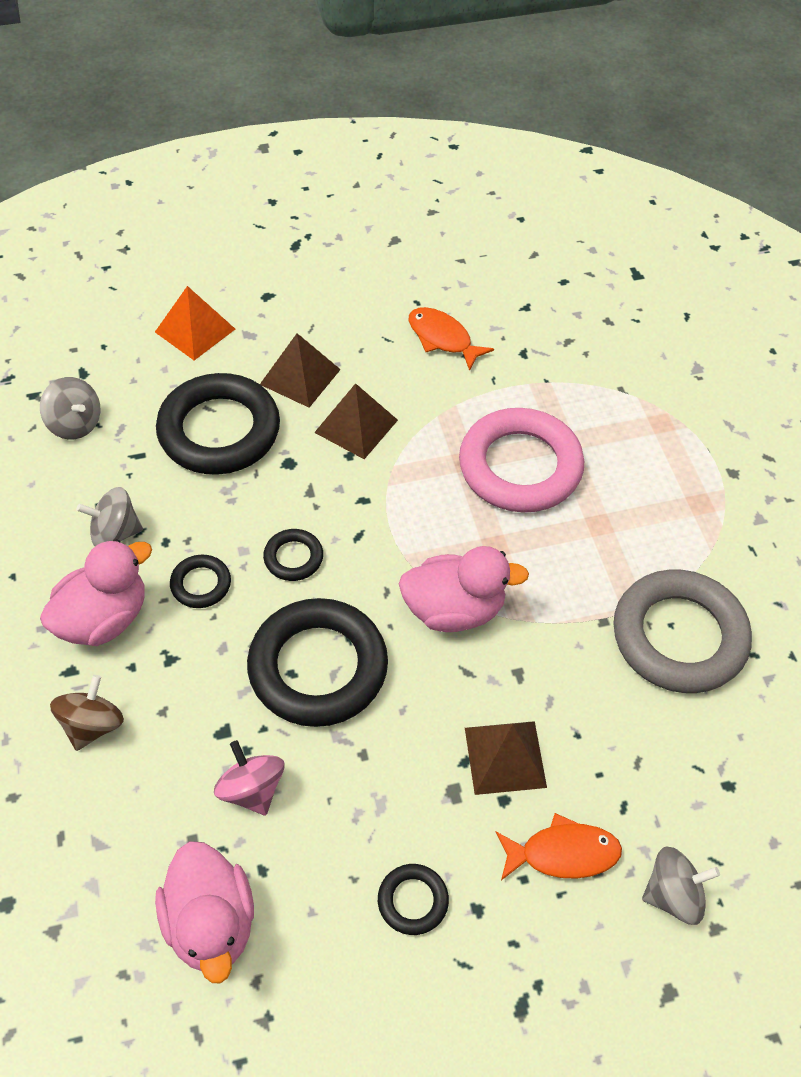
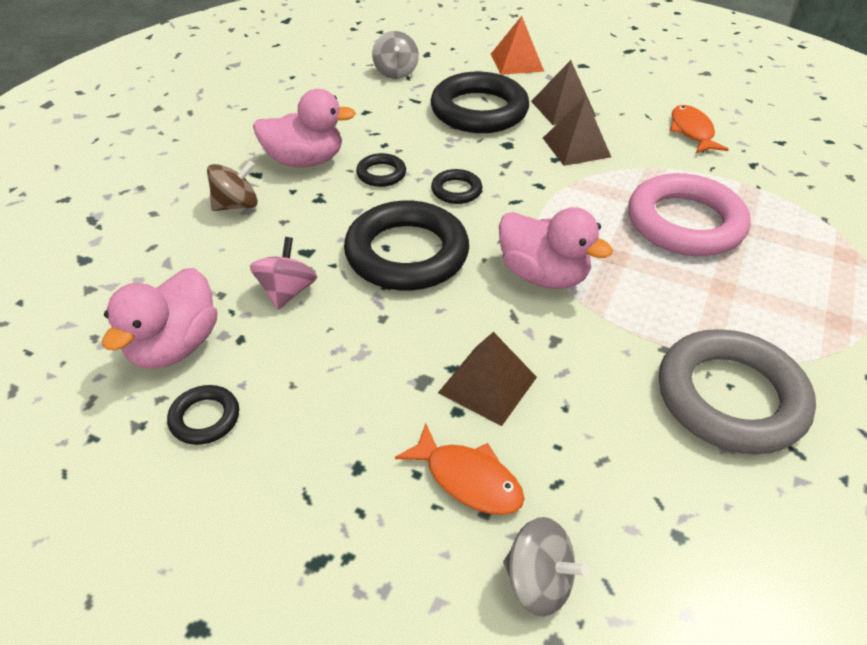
camera: 40 degrees right, 10 degrees down
grey spinning top [77,487,143,546] -> none
black ring [378,864,449,935] -> black ring moved to [167,385,239,445]

